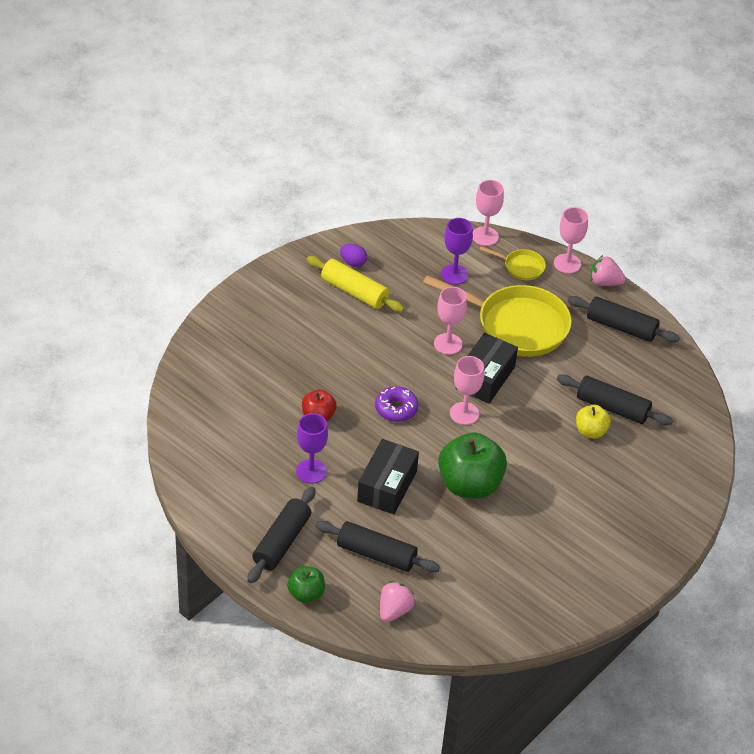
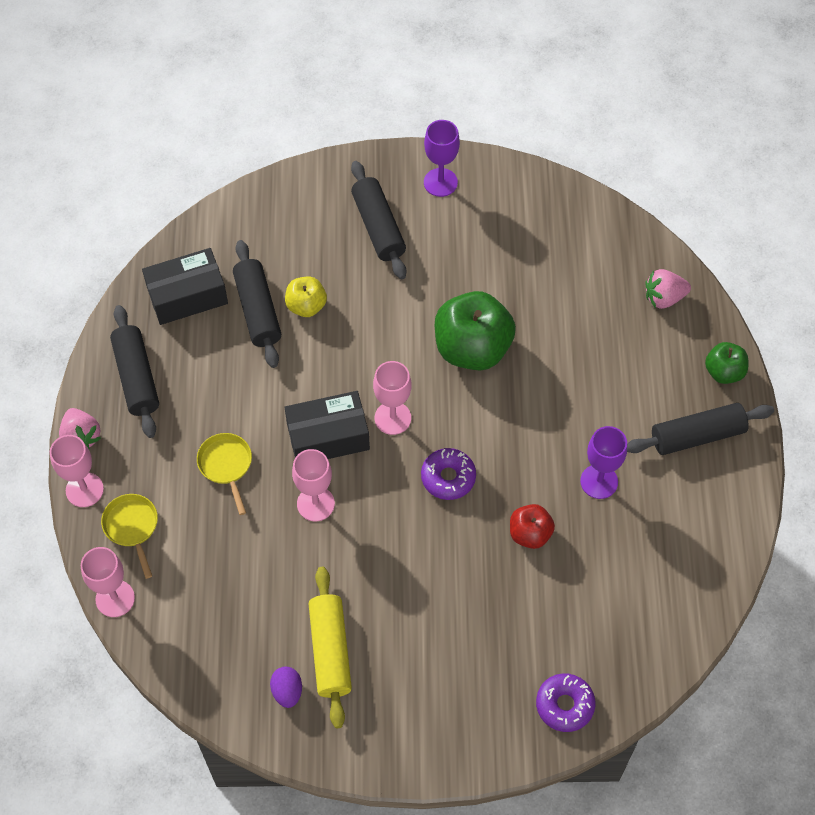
camera: 130 degrees left, 15 degrees up
black rolling pin [316,521,440,573] -> black rolling pin moved to [351,161,406,279]
black box [357,439,419,514] -> black box moved to [142,248,228,325]
yellow pan [423,275,572,357] -> yellow pan [197,433,252,515], size x0.46
purple goblet [441,218,473,285] -> purple goblet moved to [424,120,460,197]
none -> purple donut [536,673,596,732]

